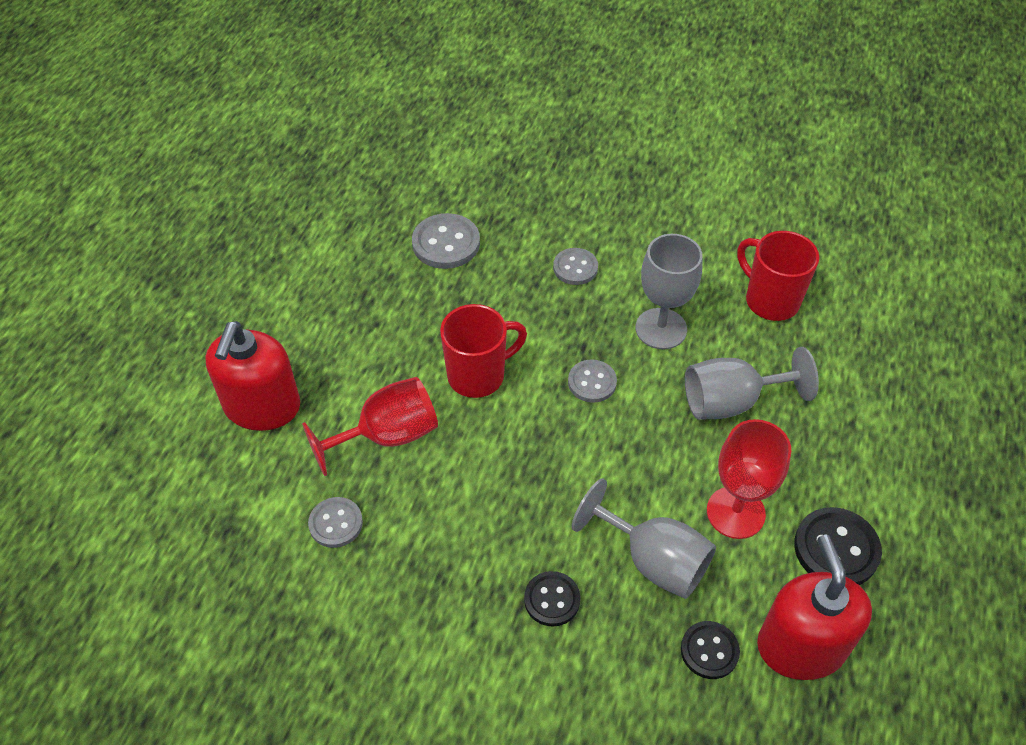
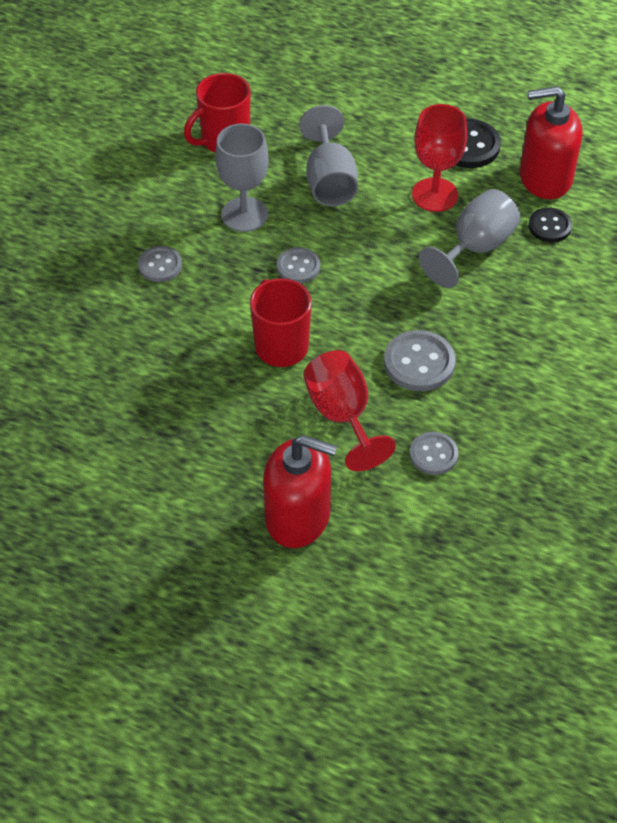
camera: 85 degrees left, 0 degrees up
grey button [412,213,480,269] -> grey button moved to [384,330,456,391]
black button [524,571,580,627] -> none

